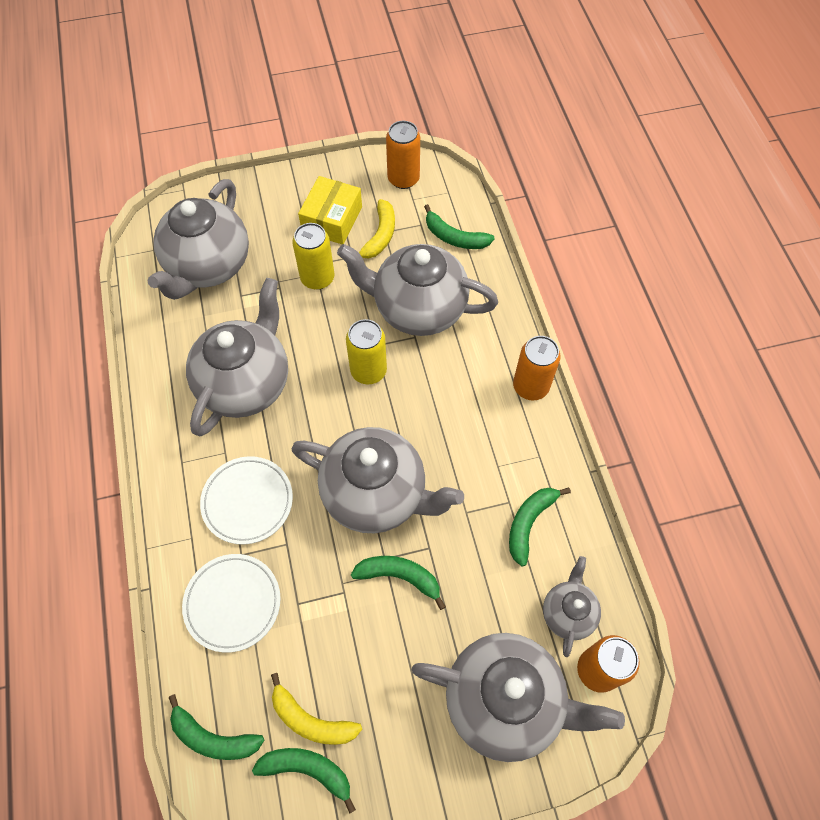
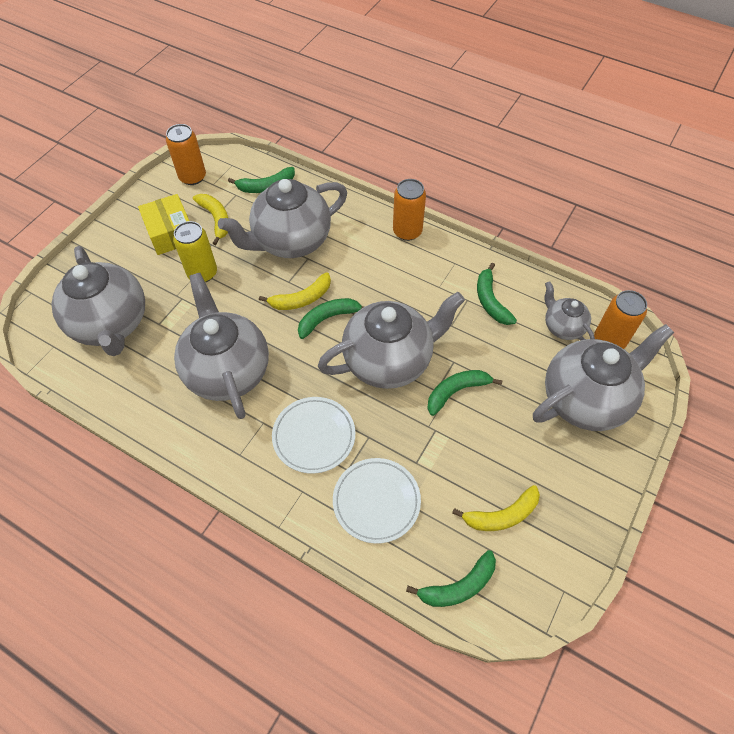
camera: 45 degrees left, 5 degrees down
green banana [252,748,356,814] -> green banana moved to [298,298,364,339]
yellow can [346,319,387,384] -> yellow banana [259,272,331,310]

